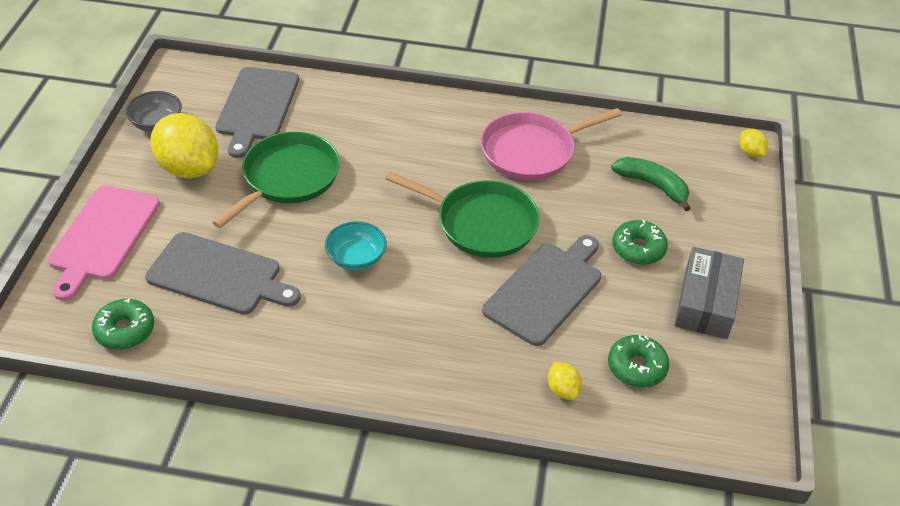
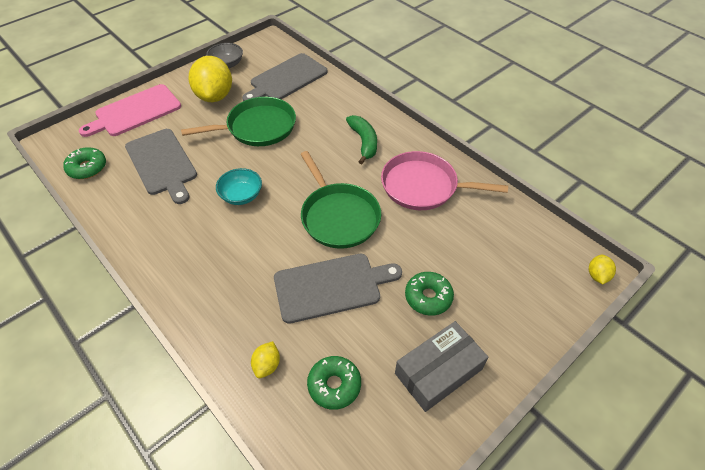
camera: 40 degrees right, 5 degrees up
green banana [611,157,691,211] -> green banana moved to [346,115,377,164]

